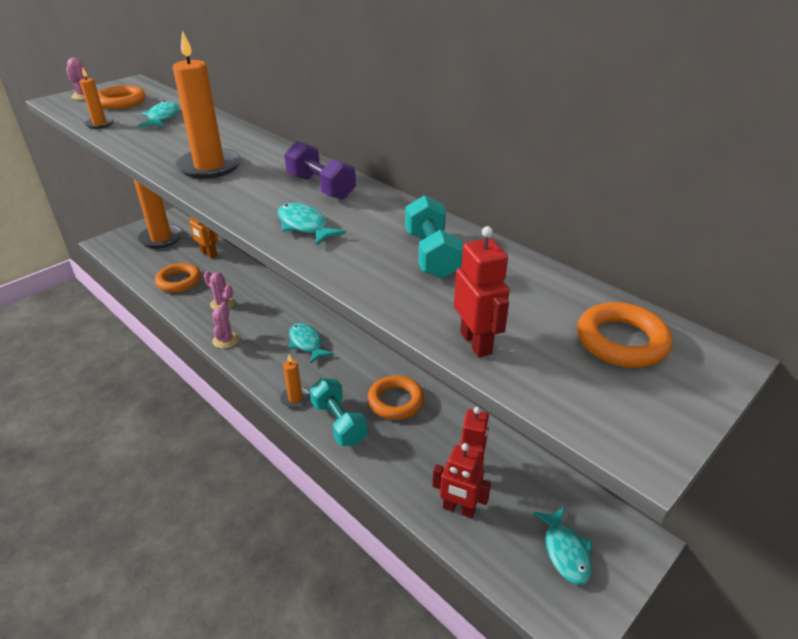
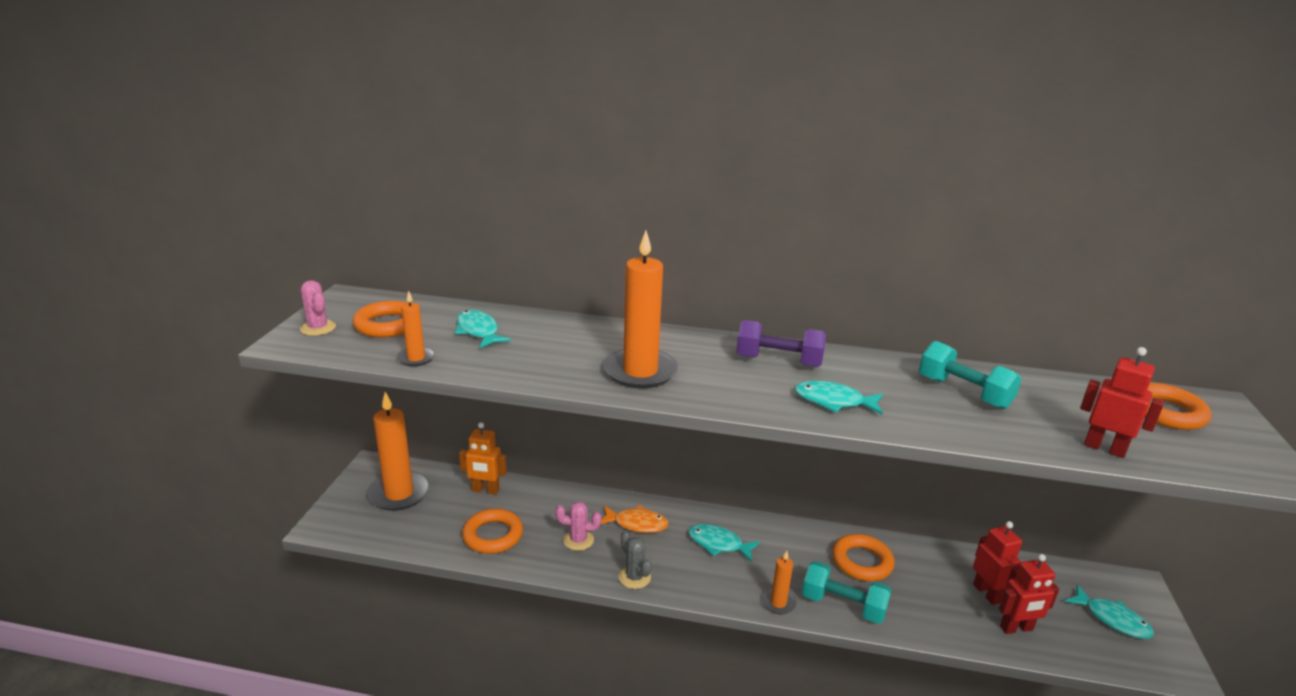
camera: 35 degrees left, 10 degrees down
pink cactus [212,302,239,349] -> grey cactus [619,531,652,589]
none -> orange fish [601,505,669,533]

